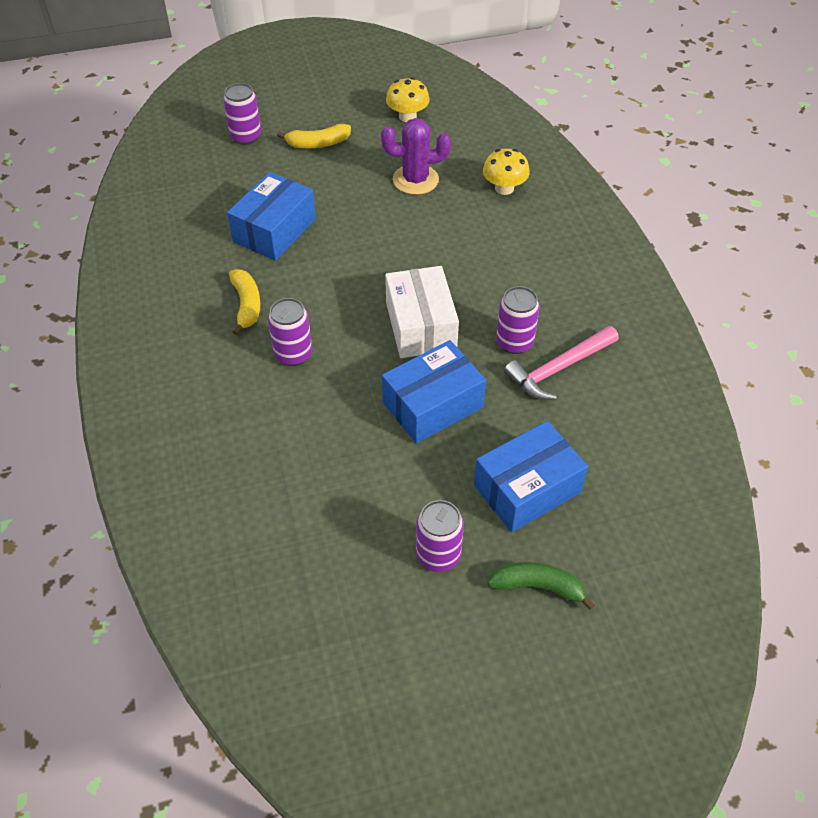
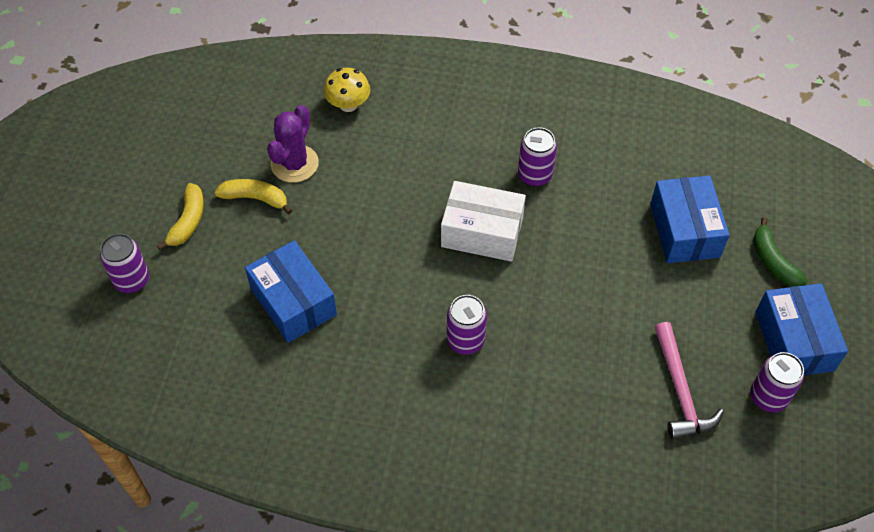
camera: 65 degrees left, 5 degrees up
yellow banana [229,269,260,335] -> yellow banana moved to [214,179,292,214]
blue box [382,340,486,444] -> blue box moved to [755,283,848,376]
yellow mushroom [386,77,430,122] -> none
purple can [416,500,464,572] -> purple can moved to [750,352,804,412]
green banana [487,562,595,610] -> green banana turned 60 degrees counterclockwise [753,217,808,286]
pink hammer [504,326,619,400] -> pink hammer moved to [654,322,724,439]

